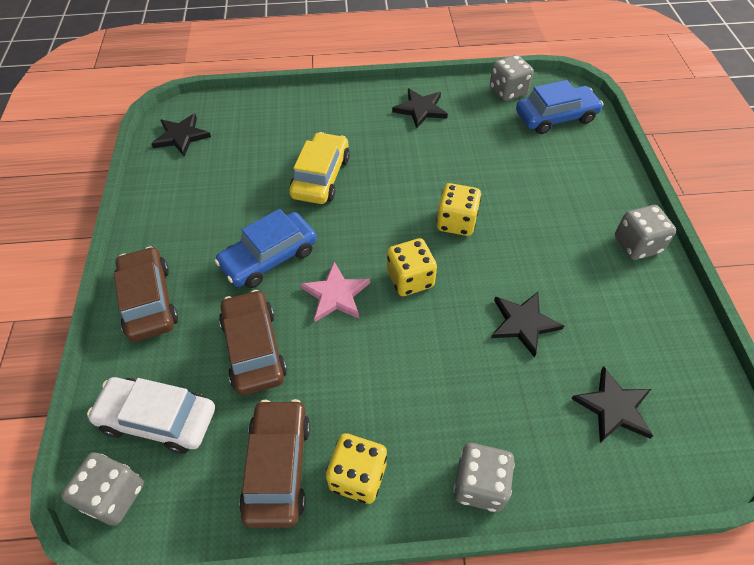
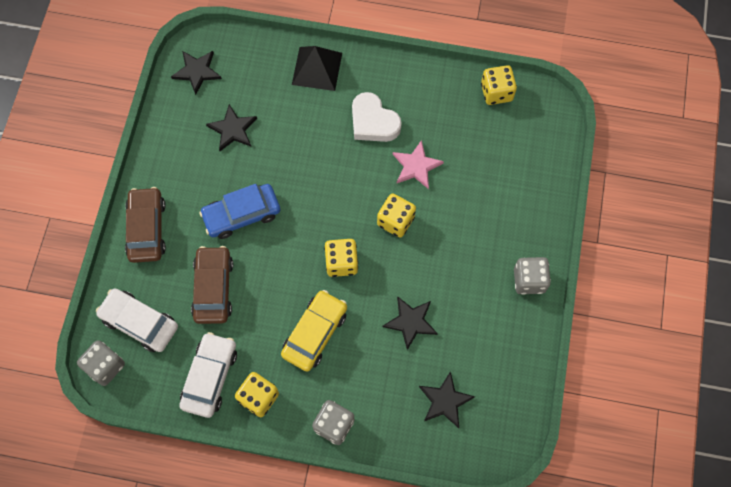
camera: 15 degrees right, 15 degrees up
brown car [239,399,310,528] -> white car [179,332,237,418]
yellow car [289,132,350,204] -> yellow car moved to [281,290,347,371]
pink star [300,262,370,322] -> pink star moved to [393,140,444,189]
black star [392,88,448,128] -> black star moved to [206,104,257,151]
grey dice [490,55,534,101] -> yellow dice [481,65,517,105]
blue car [516,80,603,134] -> none
none -> black pyramid [292,46,342,91]
none -> white heart [352,92,402,142]

